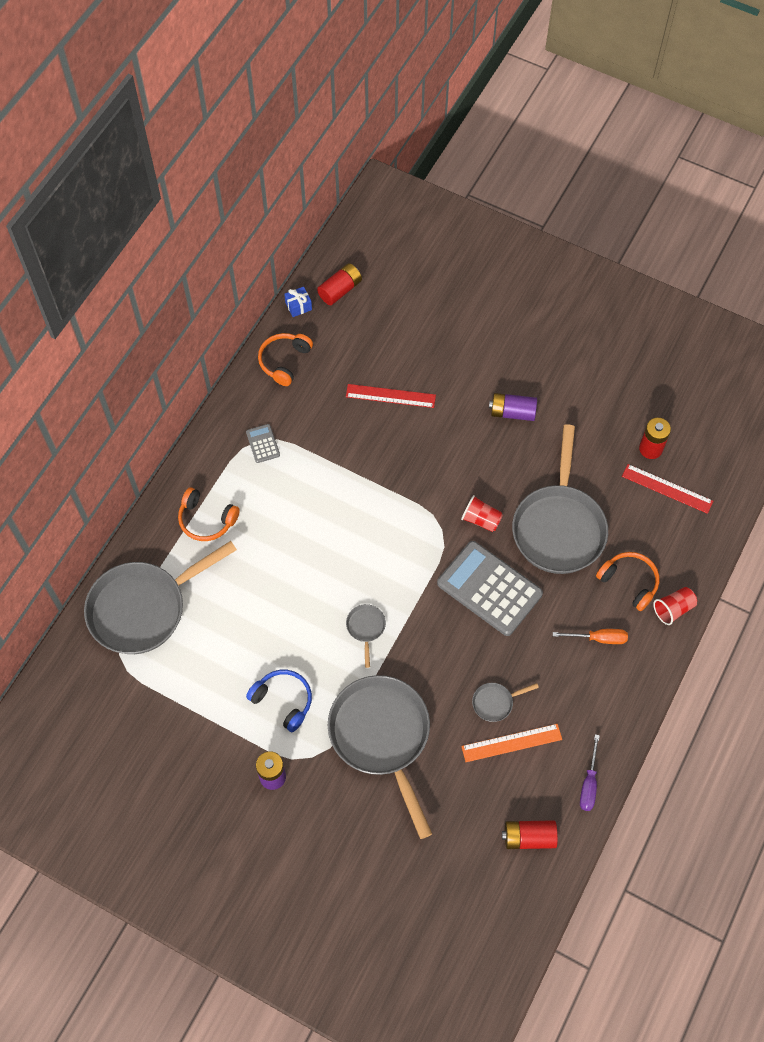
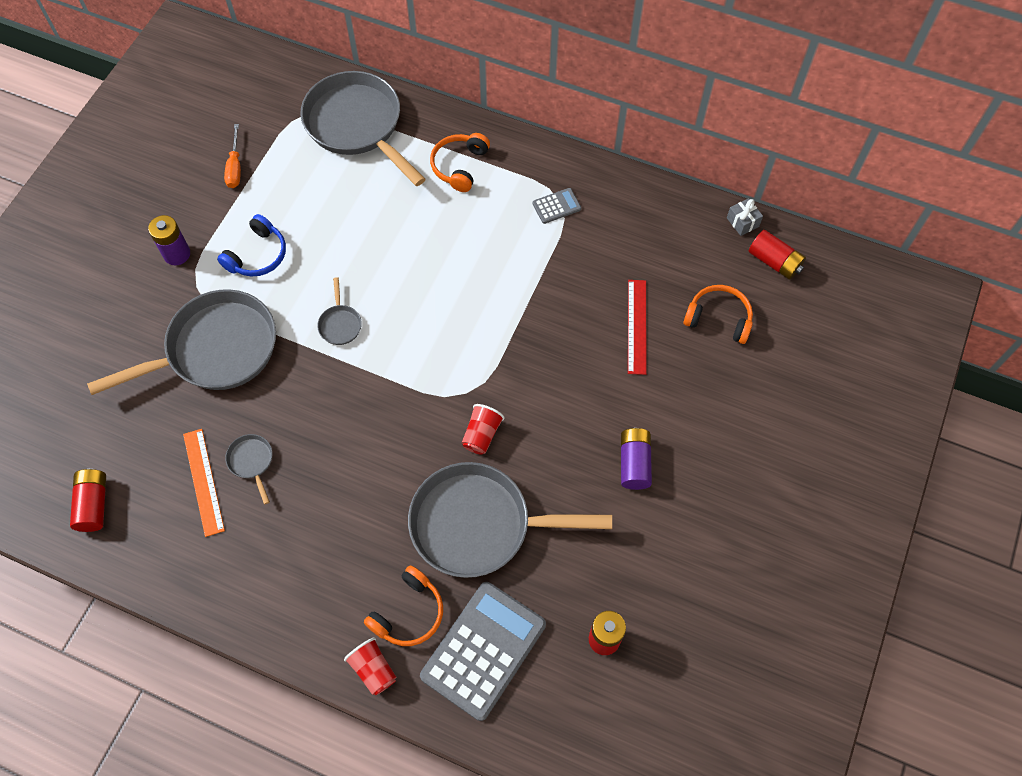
camera: 85 degrees right, 0 degrees up
orange headphones [258,333,313,386] -> orange headphones moved to [683,285,753,344]
blue gift [284,287,312,317] -> grey gift [727,198,763,236]
grey pan [346,604,386,668] -> grey pan turned 90 degrees clockwise [317,277,362,345]
grey calculator [437,541,543,636] -> grey calculator moved to [420,582,546,721]
orange screwdriver [553,629,628,644] -> orange screwdriver moved to [224,124,241,188]
purple screwdriver [580,734,600,811] -> none
red ruler [622,464,713,514] -> none

